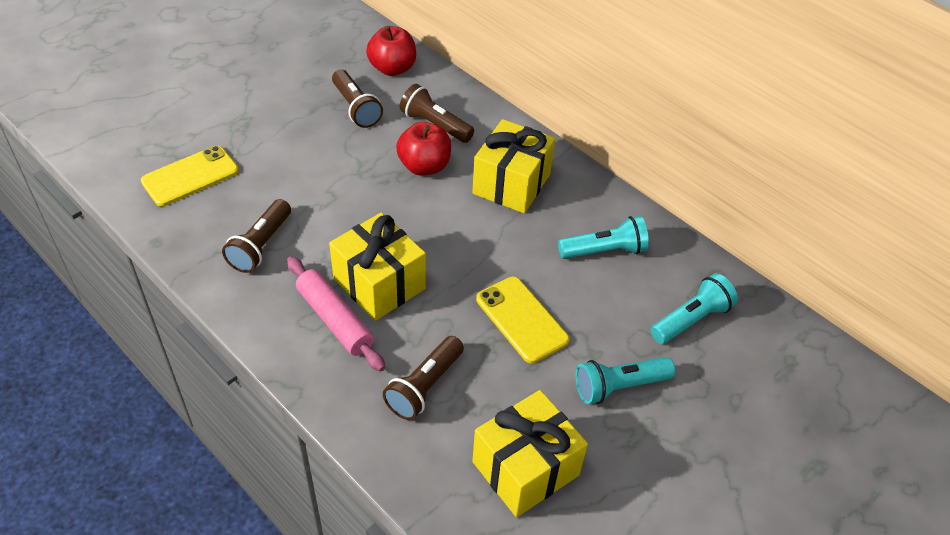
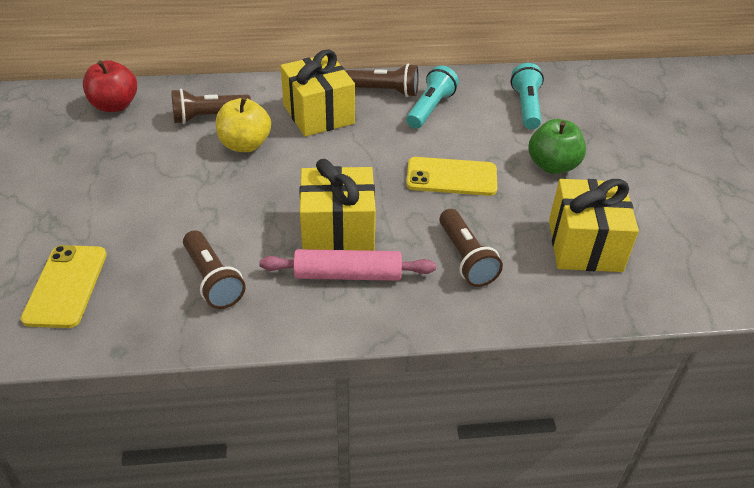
camera: 50 degrees left, 5 degrees down
brown flashlight [332,70,383,128] -> brown flashlight moved to [346,63,419,97]
red apple [396,122,451,176] -> yellow apple [216,97,271,152]
turquoise flashlight [576,357,675,404] -> green apple [528,119,586,174]

